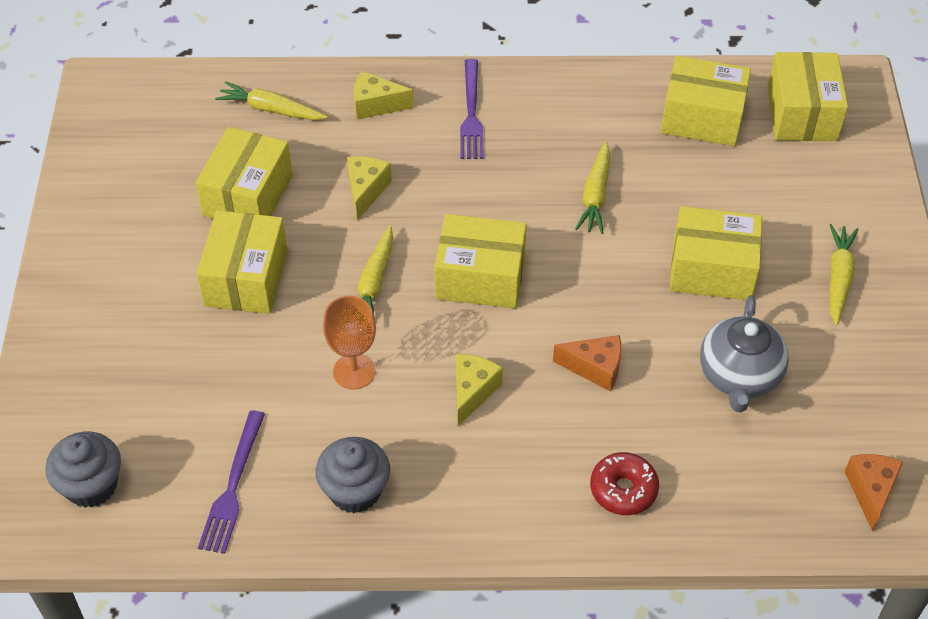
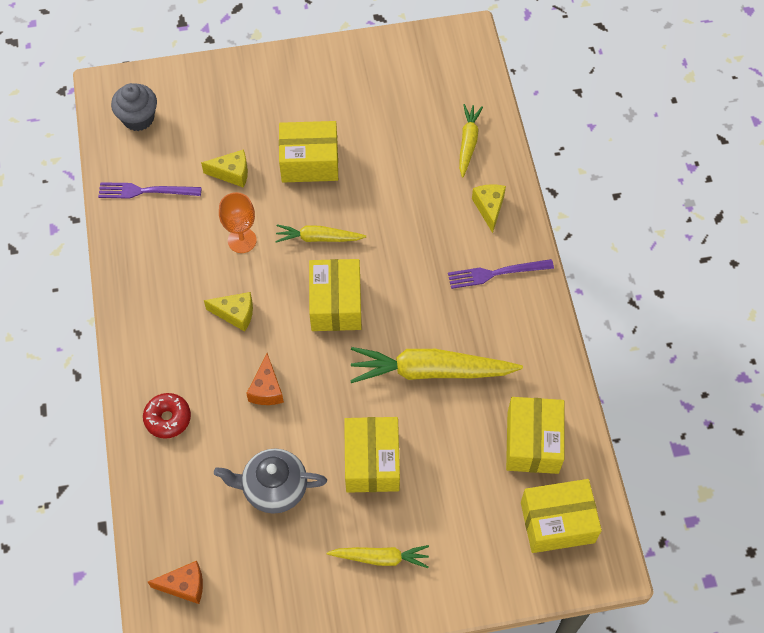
camera: 80 degrees right, 10 degrees up
yellow box [196,127,293,219] -> none
grey cupcake [316,437,390,513] -> none
yellow cheese [347,156,392,220] -> yellow cheese moved to [201,149,248,188]
yellow carrot [575,141,610,234] -> yellow carrot [350,347,523,383], size x1.80

